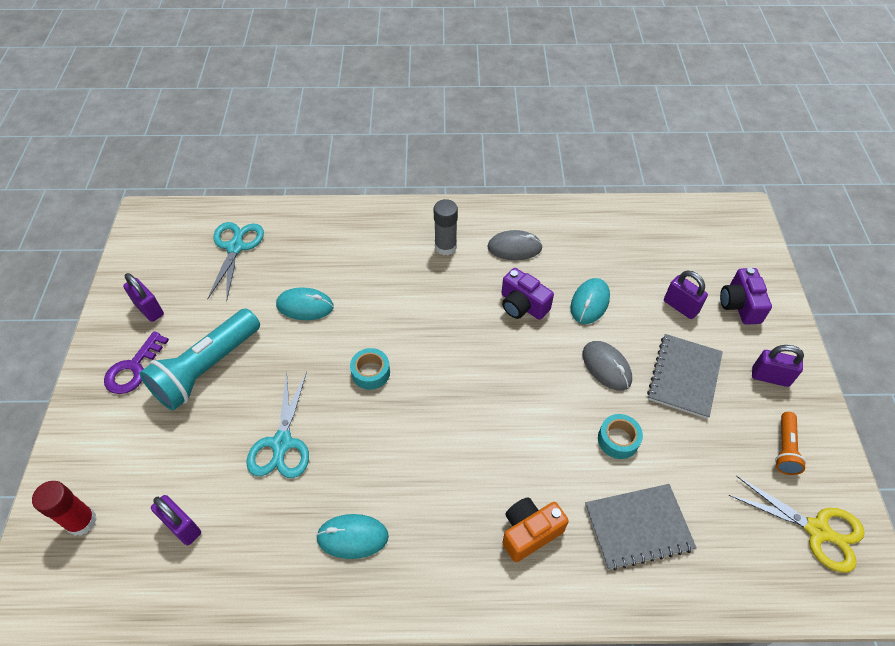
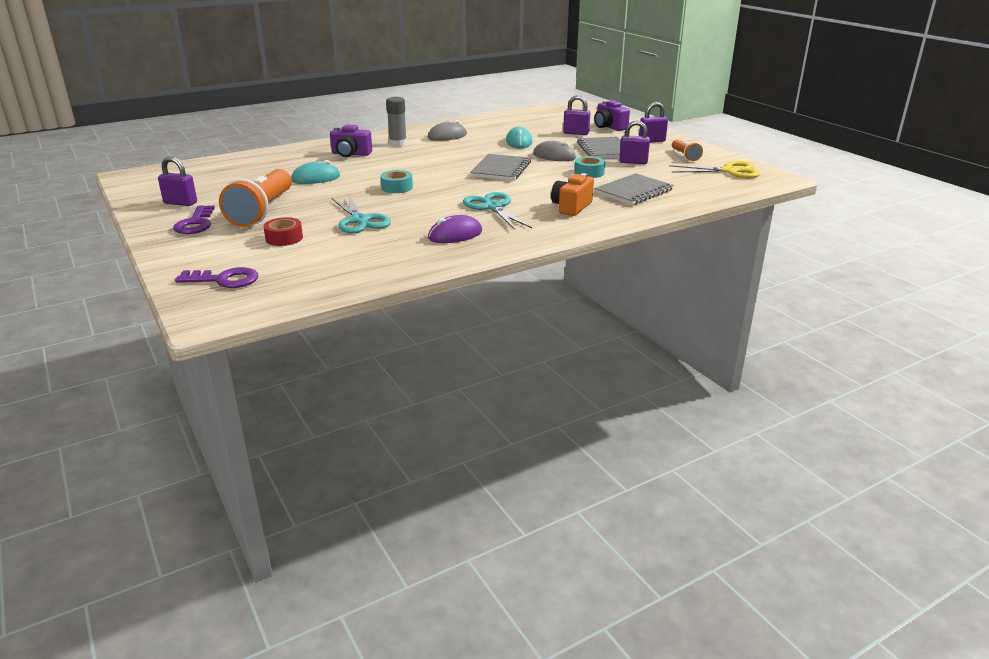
camera: 30 degrees left, 25 degrees down
red glue stick [32,481,97,536] -> purple key [175,267,258,288]
turquoise flashlight [140,308,260,410] -> orange flashlight [219,169,292,227]
purple padlock [151,495,201,545] -> purple padlock moved to [619,120,650,164]
turquoise scissors [208,222,264,301] -> turquoise scissors moved to [463,192,532,230]
turquoise mouse [316,514,389,559] -> purple mouse [428,215,482,243]
purple camera [502,268,554,320] -> purple camera moved to [330,125,372,157]
none -> red tape [263,217,303,246]
none -> grey notebook [470,154,531,181]

